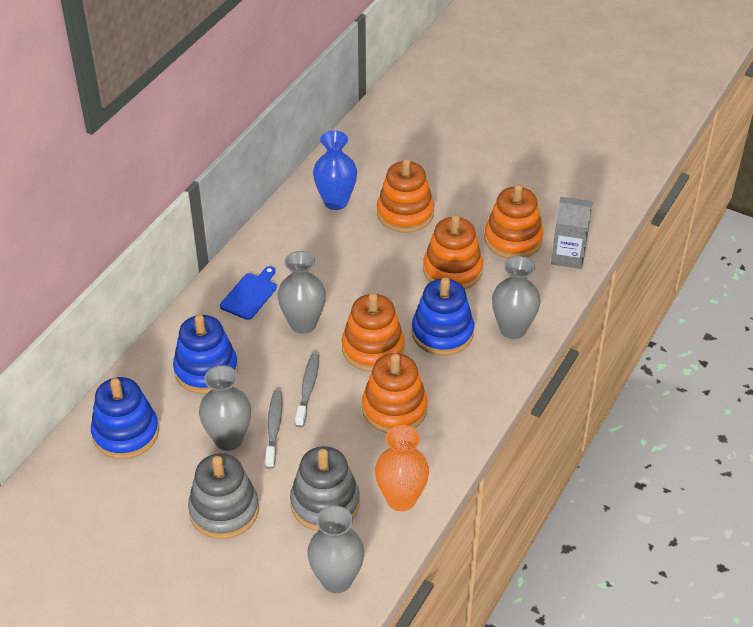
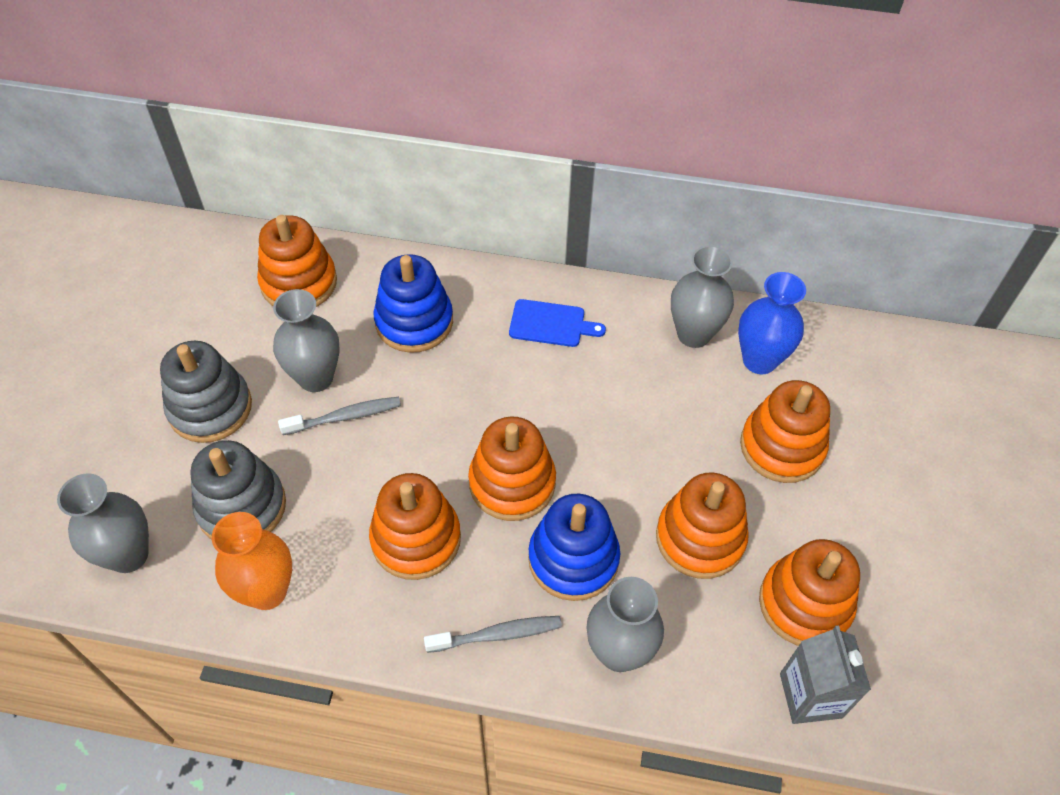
camera: 70 degrees right, 10 degrees up
blue stacking toy [91,377,159,459] -> orange stacking toy [257,215,337,307]
grey vase [278,251,326,334] -> grey vase moved to [671,245,734,348]
grey toothbrush [295,353,319,427] -> grey toothbrush moved to [424,616,562,653]

